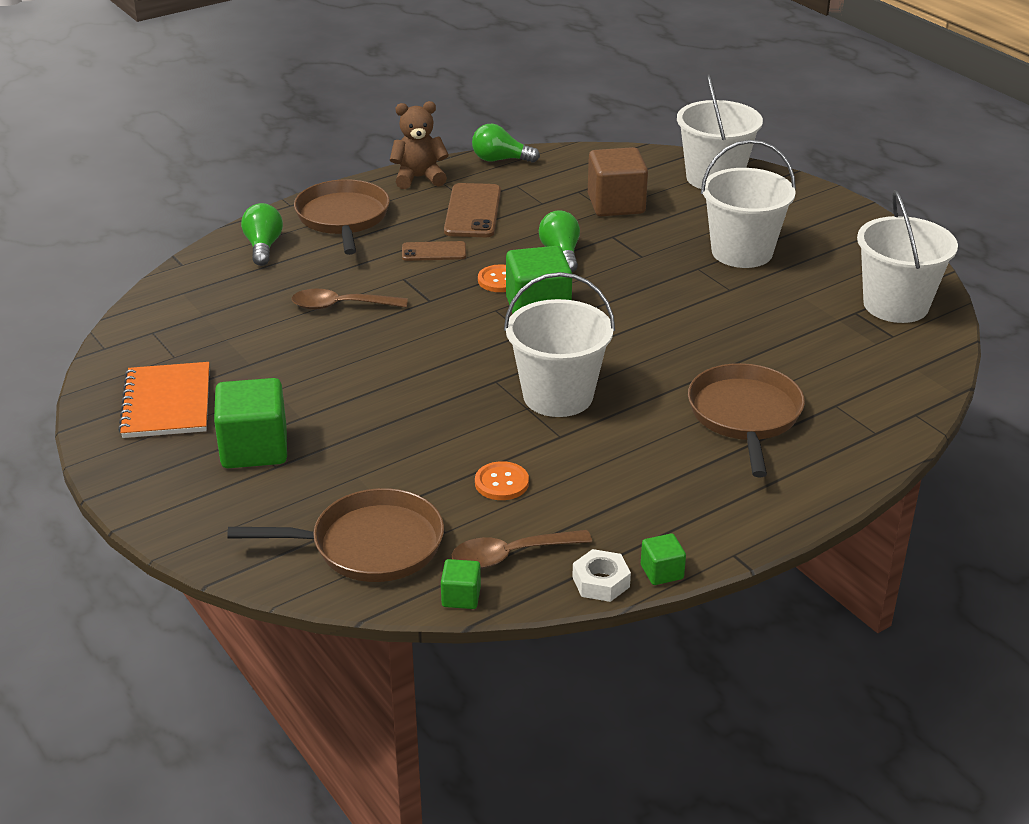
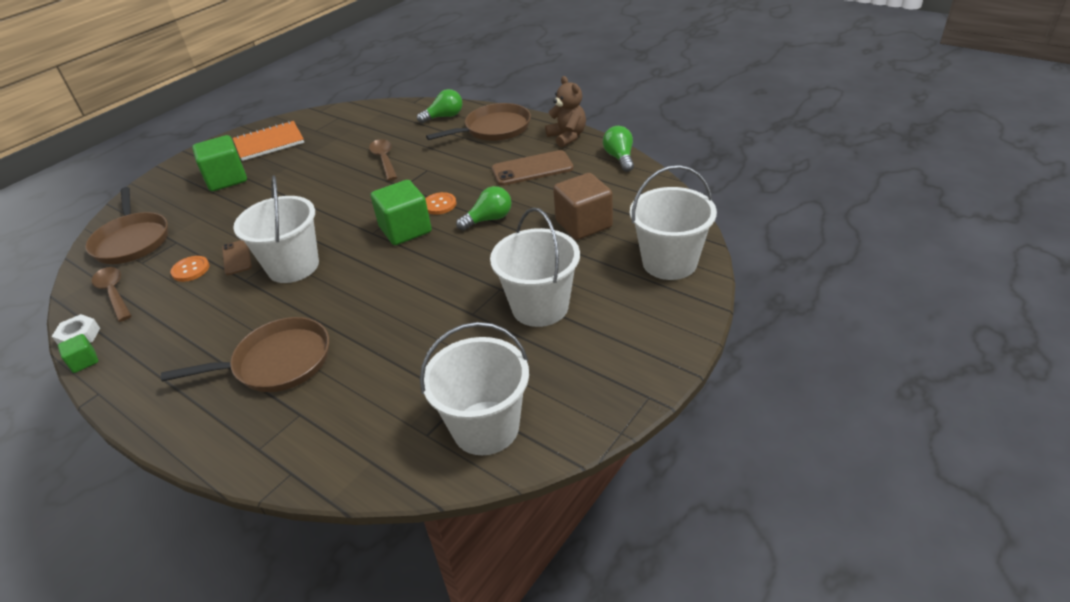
camera: 75 degrees right, 5 degrees up
brown phone [402,241,466,261] -> brown phone moved to [222,240,252,275]
green cube [441,559,481,609] -> none

